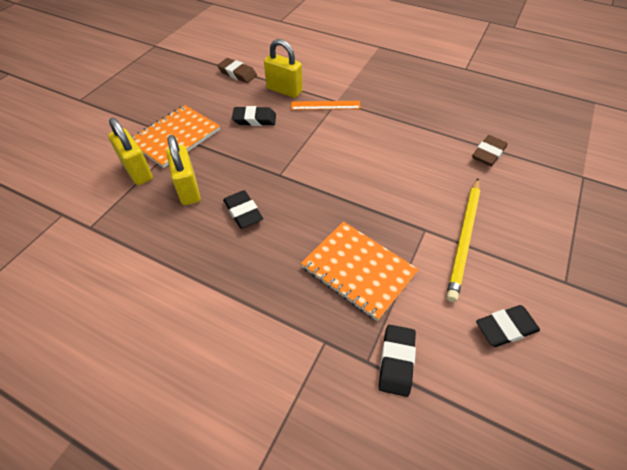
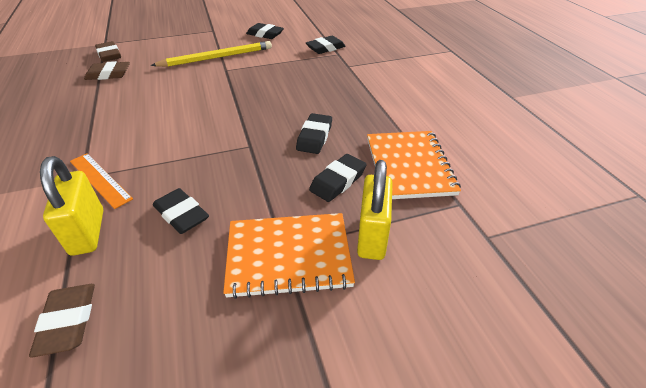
camera: 135 degrees left, 10 degrees down
yellow padlock [166,135,201,205] -> black eraser [309,154,367,202]
orange notebook [301,221,419,321] -> orange notebook moved to [367,131,461,199]
none -> brown eraser [95,41,121,62]

